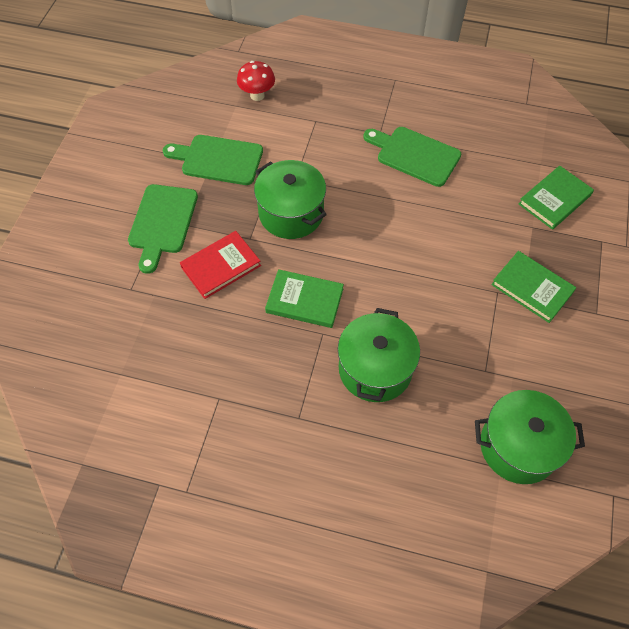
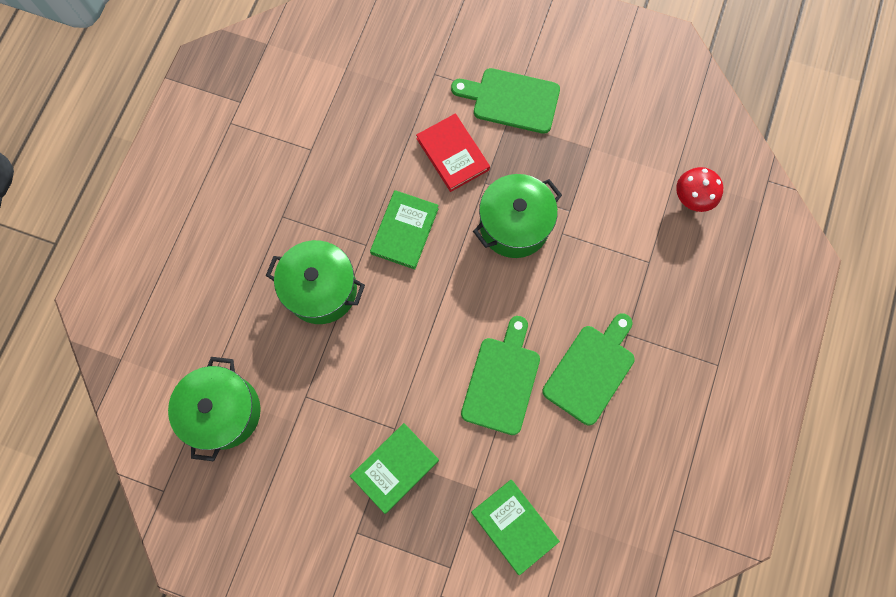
camera: 95 degrees right, 15 degrees up
green cutting board [163,135,263,185] -> green cutting board moved to [461,316,540,435]

